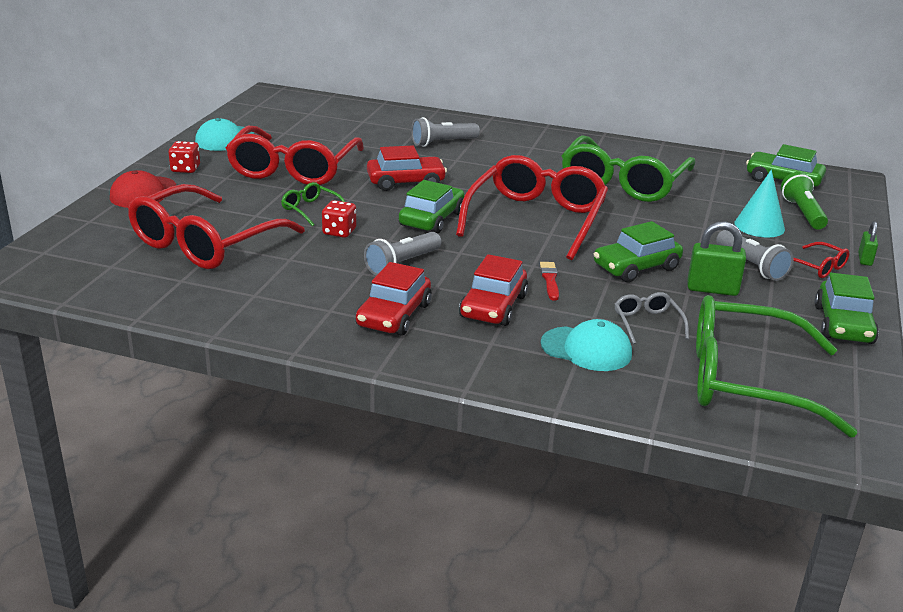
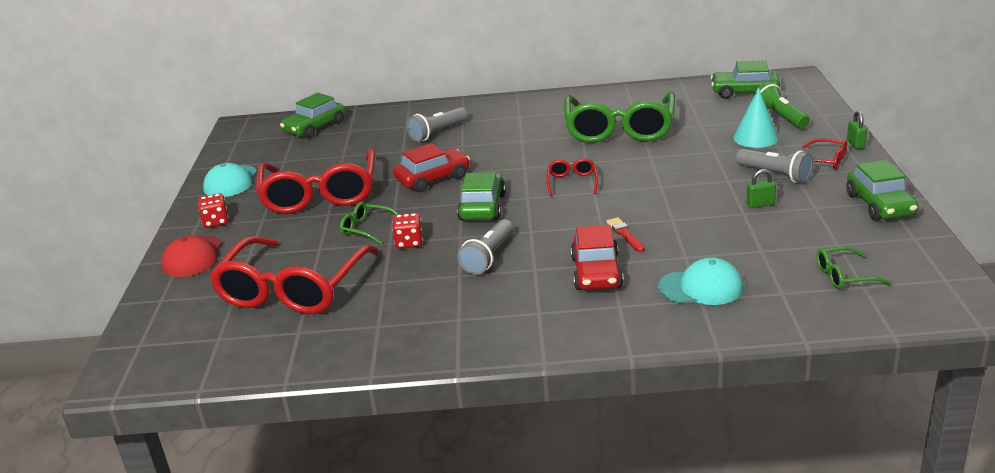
camera: 15 degrees left, 0 degrees up
red car [356,262,432,336] -> none
red glasses [456,155,608,260] -> red glasses [546,158,598,197], size x0.42
green car [594,221,683,282] -> green car moved to [280,93,345,139]
grey glasses [615,292,689,344] -> none
green padlock [687,221,746,296] -> green padlock [746,169,776,208], size x0.59
green glasses [696,295,858,438] -> green glasses [816,246,891,289], size x0.42

